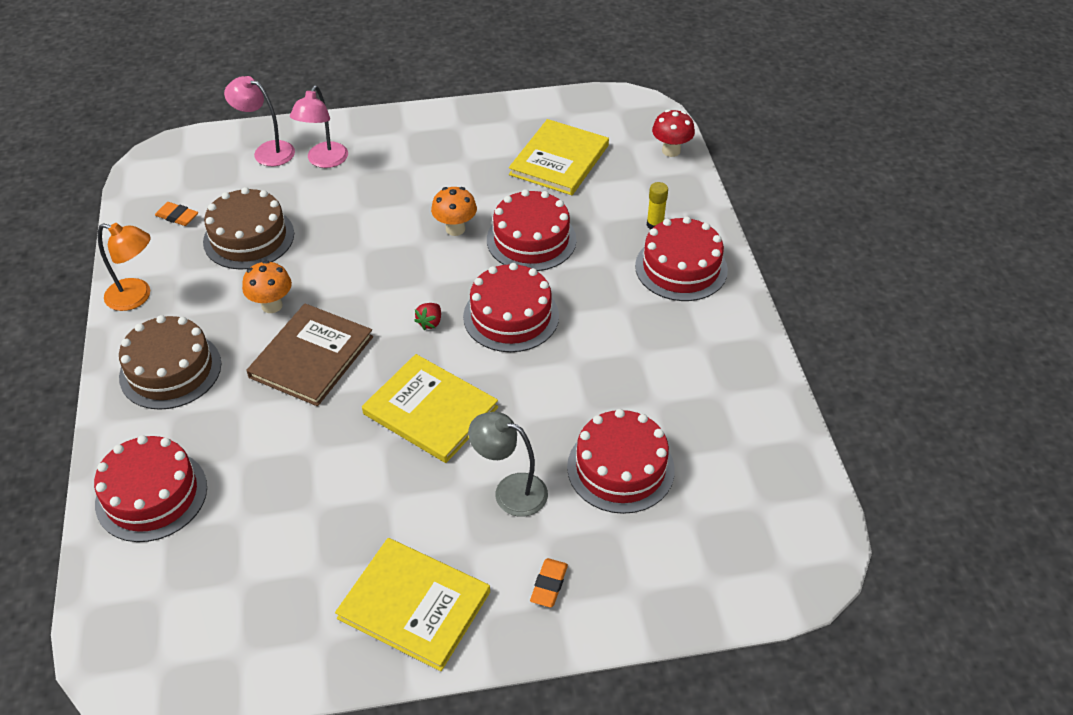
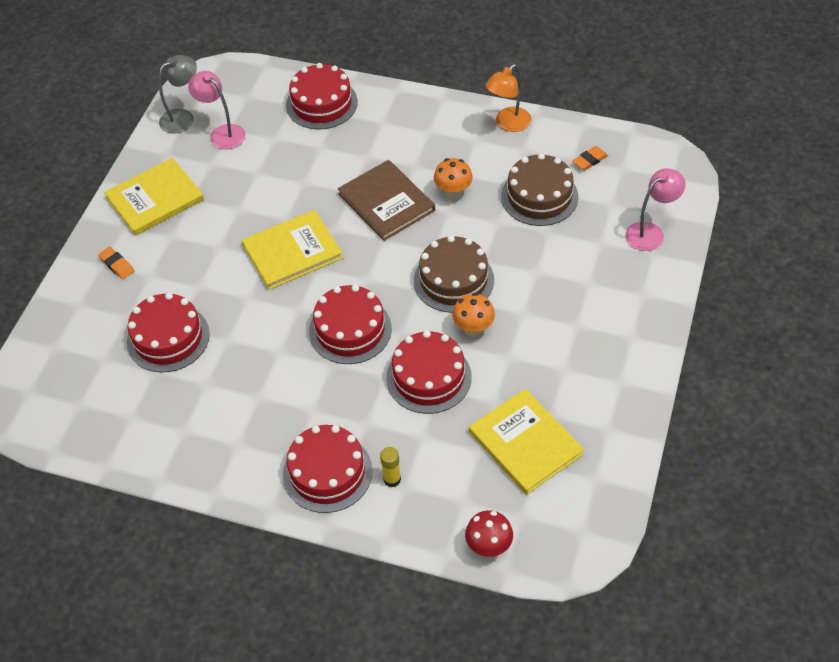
camera: 120 degrees right, 5 degrees up
brown cake [119,315,221,410] -> brown cake moved to [414,235,494,313]
pink lamp [290,86,348,168] -> pink lamp moved to [188,71,245,149]
red strawberry [414,303,441,330] -> none
grey lamp [468,412,548,517] -> grey lamp moved to [159,55,197,134]

